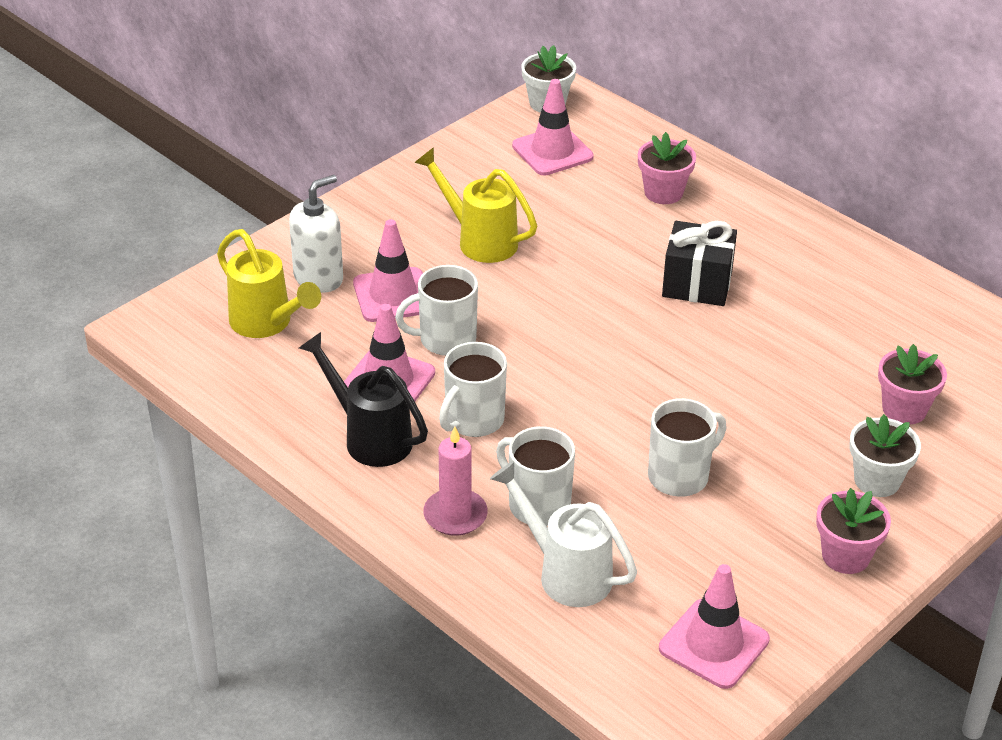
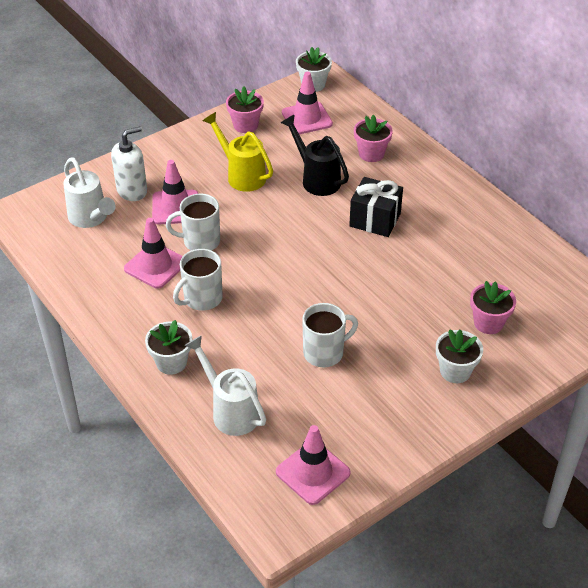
camera: 10 degrees right, 5 degrees up
yellow watering can [217,229,321,338] -> white watering can [63,157,115,228]
black watering can [299,332,428,467] -> black watering can moved to [281,115,349,196]
pink candle [423,426,488,536] -> white flower pot [145,320,192,375]
white mug [496,426,575,526] -> none
pink flower pot [816,488,891,574] -> pink flower pot moved to [226,87,264,133]

